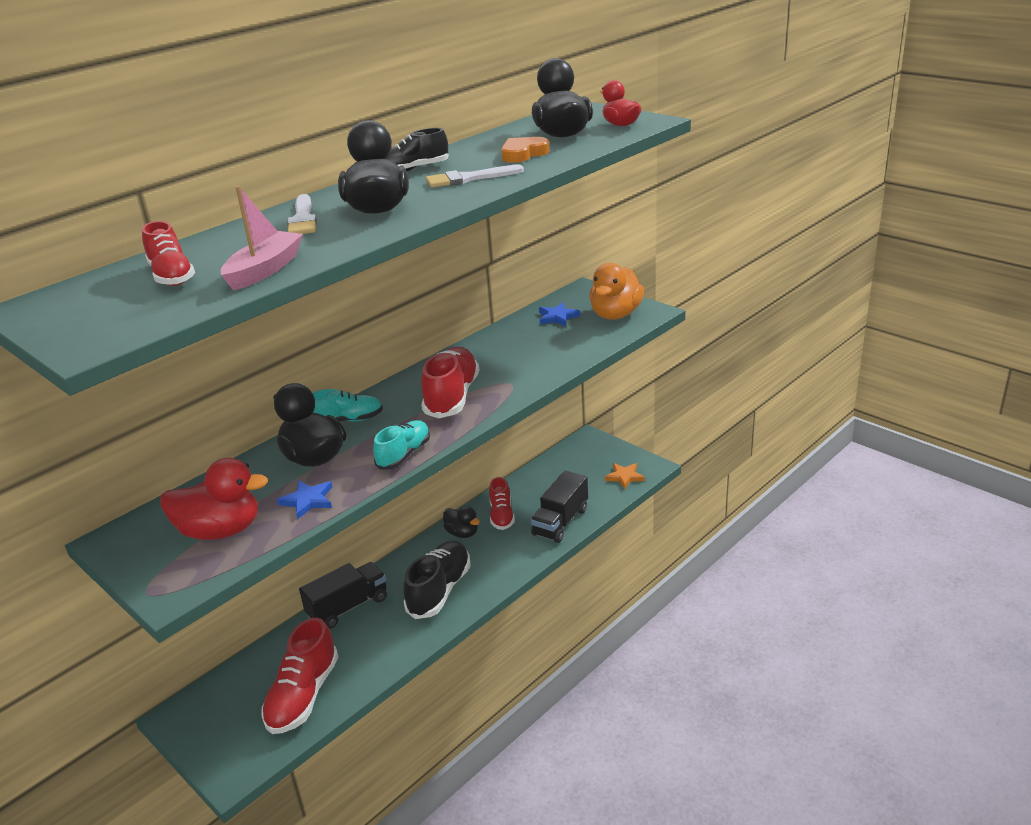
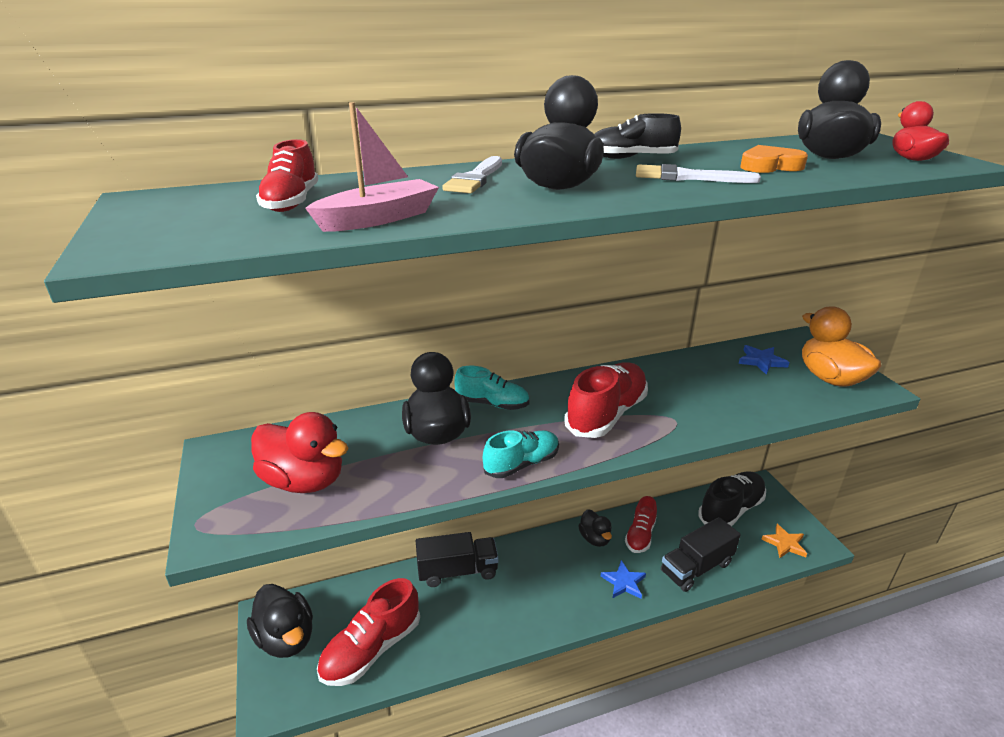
camera: 25 degrees right, 0 degrees up
blue star [277,480,333,519] -> blue star moved to [601,560,646,599]
black shoe [403,541,471,619] -> black shoe moved to [698,471,766,526]
orange duck [589,263,644,320] -> orange duck turned 105 degrees clockwise [802,307,881,387]
none -> black duck [247,584,313,658]

